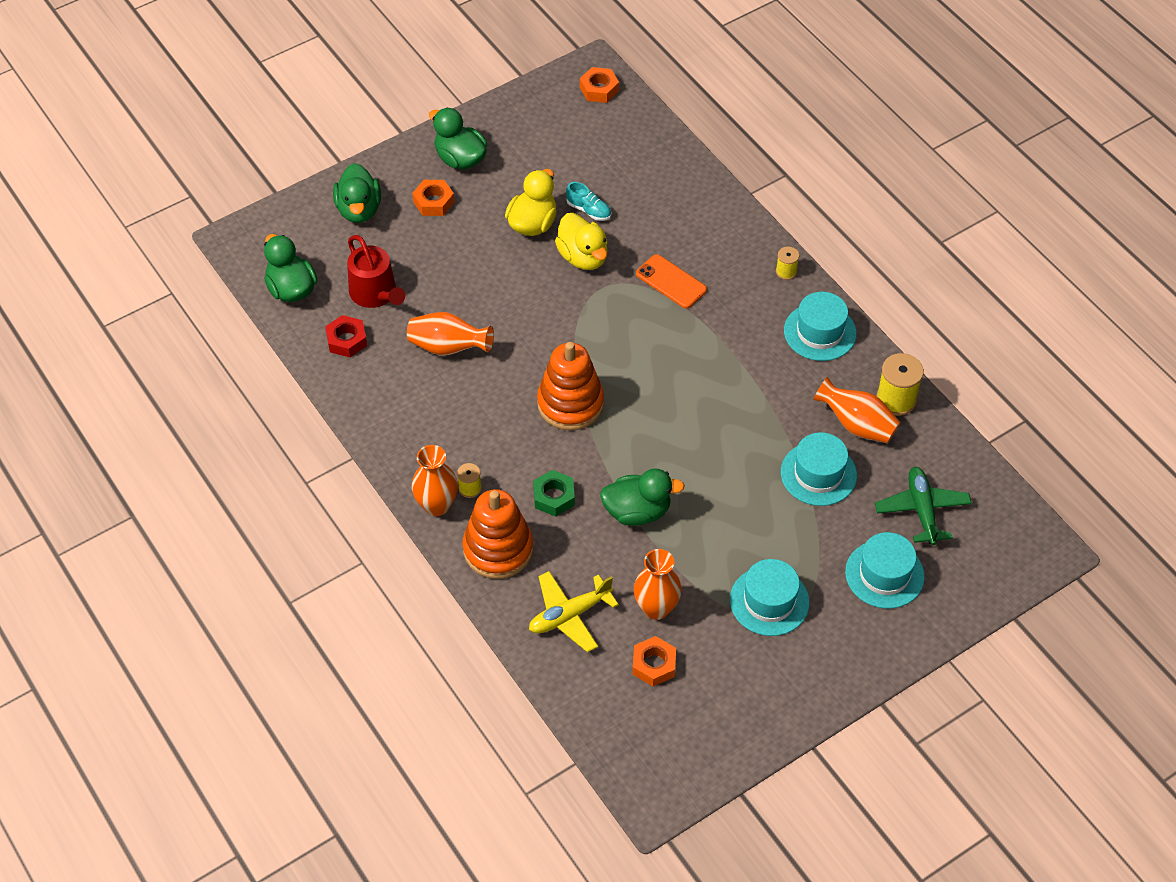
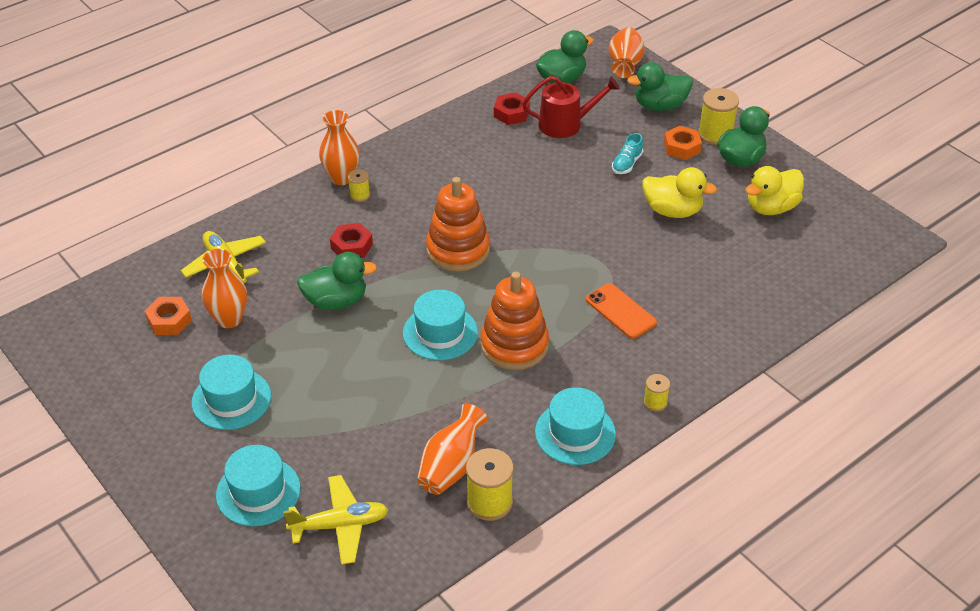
camera: 85 degrees right, 10 degrees down
red watering can [347,235,405,308] -> red watering can turned 150 degrees counterclockwise [522,76,620,138]
orange vase [407,312,494,355] -> orange vase moved to [608,27,645,78]
orange stacking toy [462,489,533,579] -> orange stacking toy moved to [480,272,549,370]
green nut [533,470,575,516] -> red nut [330,223,373,258]
yellow duck [555,213,608,270] -> yellow duck moved to [745,166,804,215]
turquoise shoe [566,182,611,221] -> turquoise shoe moved to [612,133,643,174]
orange nut [580,67,619,103] -> none
green duck [600,468,685,526] -> green duck turned 90 degrees counterclockwise [297,252,377,310]
orange phone [636,254,707,309] -> orange phone turned 75 degrees counterclockwise [586,283,657,339]
turquoise hat [781,432,857,506] -> turquoise hat moved to [403,290,478,360]
green plane [875,467,972,545] -> yellow plane [283,475,389,565]
none -> yellow spool [698,88,739,145]

